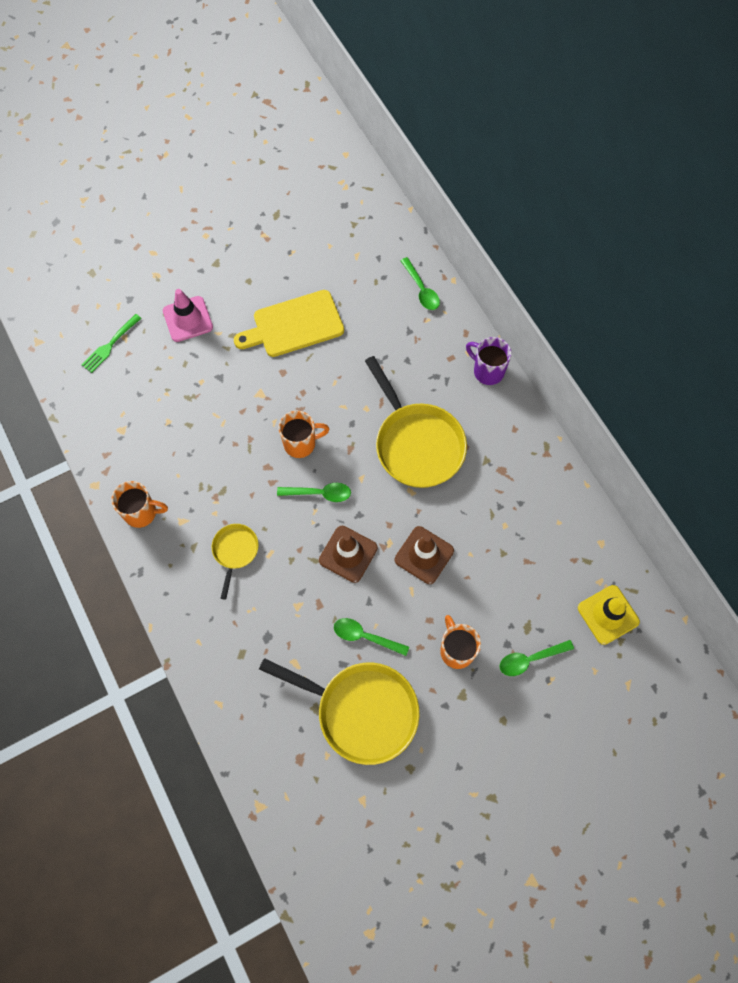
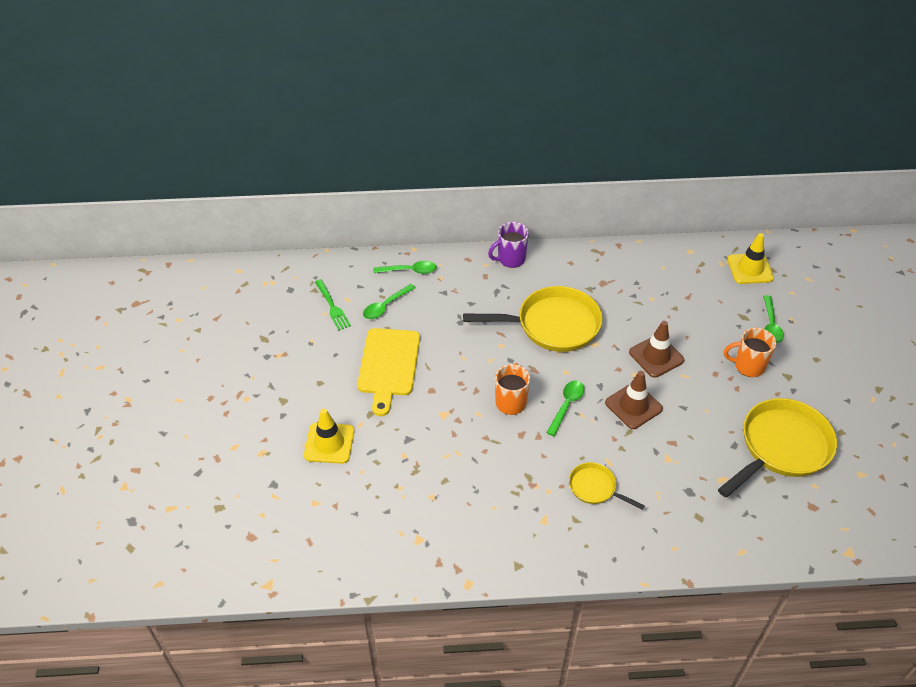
camera: 65 degrees left, 20 degrees down
green fork [82,314,142,373] -> green fork moved to [315,279,351,330]
orange mug [111,481,168,528] -> none
pink traffic cone [163,289,213,342] -> yellow traffic cone [304,408,354,464]
green spoon [334,618,409,656] -> green spoon moved to [363,284,415,319]

